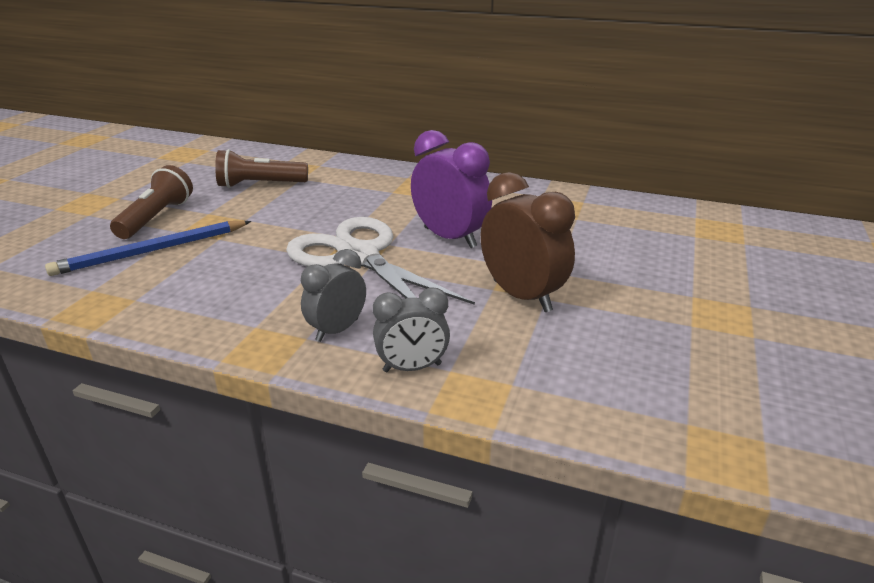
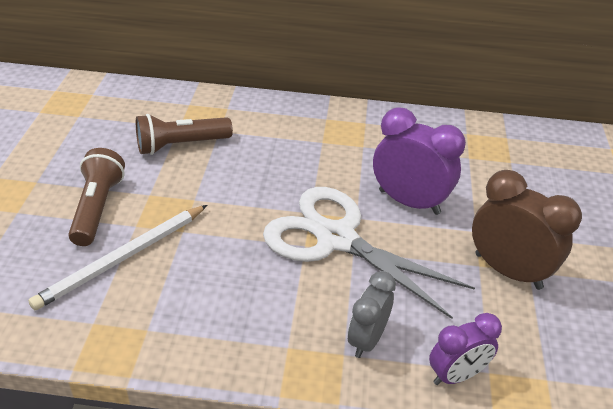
camera: 15 degrees left, 10 degrees up
blue pencil [45,221,251,276] -> white pencil [28,205,207,310]
grey clock [373,287,450,372] -> purple clock [429,313,502,385]

